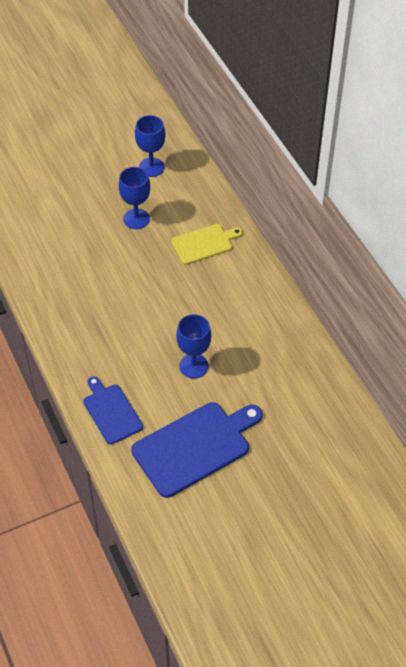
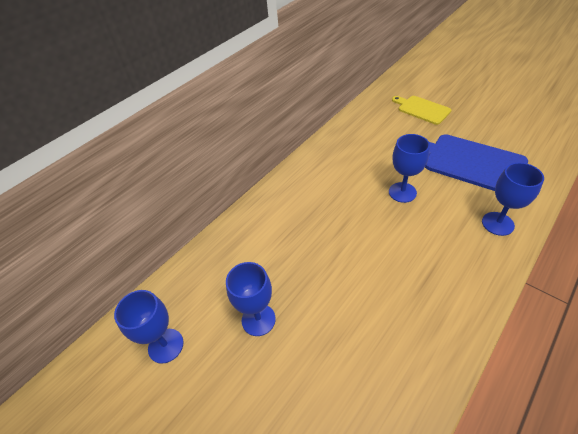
camera: 110 degrees left, 5 degrees down
blue cutting board [83,376,143,444] -> blue goblet [482,163,544,236]
yellow cutting board [171,224,243,265] -> yellow cutting board moved to [392,96,452,125]

